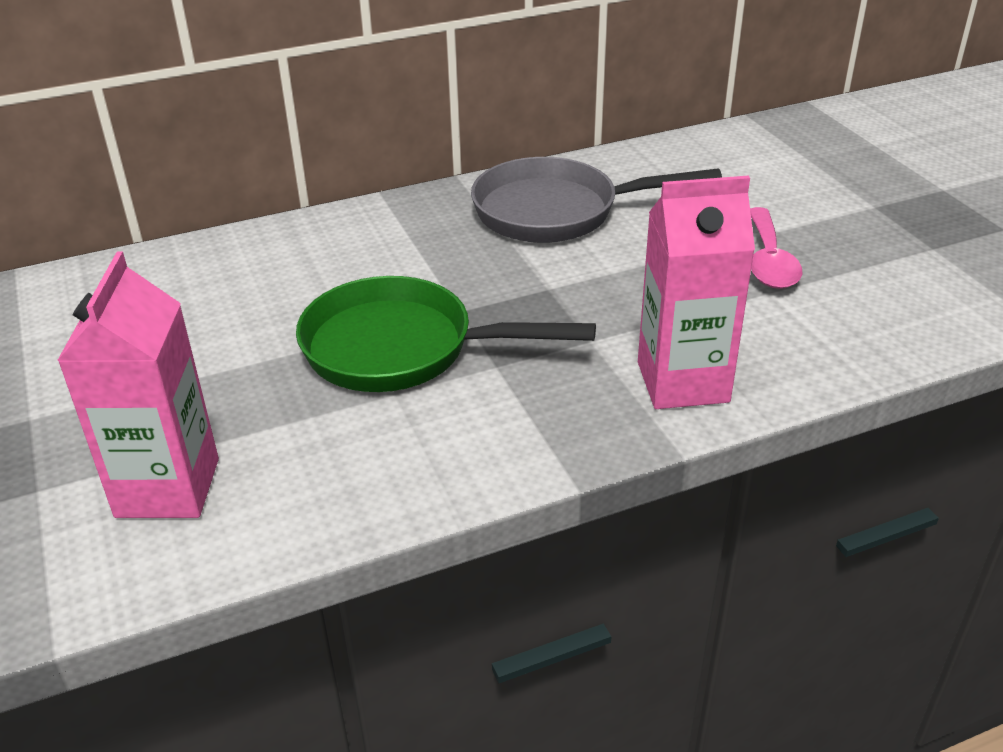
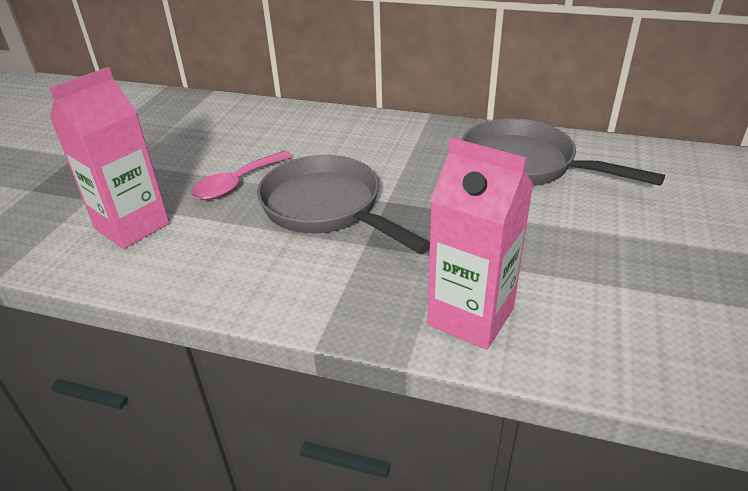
camera: 40 degrees right, 0 degrees up
green pan [296,276,596,392] -> grey pan [257,155,430,254]
pink spoon [750,207,803,289] -> pink spoon moved to [191,151,293,200]

